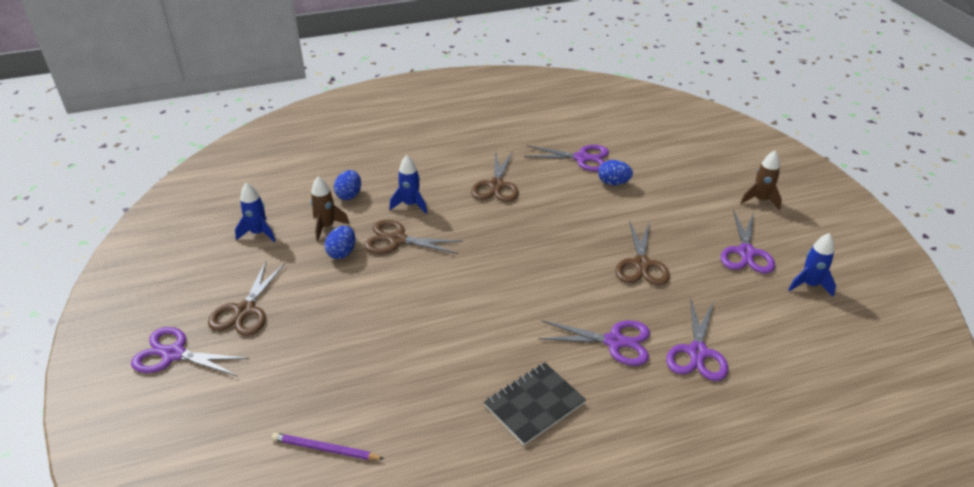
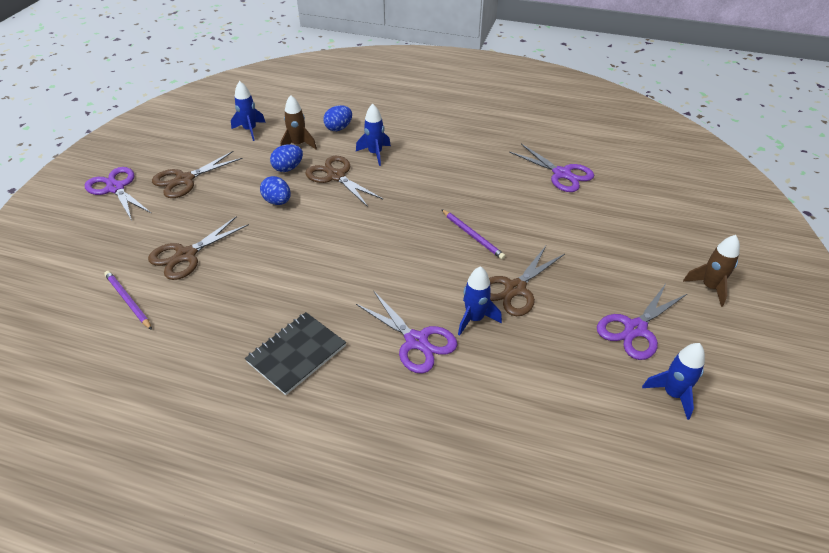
camera: 35 degrees right, 5 degrees up
brown scissors [471,151,519,202] -> brown scissors moved to [148,216,249,280]
black notebook [484,363,586,446] -> black notebook turned 45 degrees counterclockwise [245,312,346,395]
blue egg [598,160,633,186] -> blue egg moved to [260,176,291,205]
purple scissors [666,299,728,381] -> none
none -> purple pencil [441,209,506,260]
none -> blue rocket [458,266,502,336]

